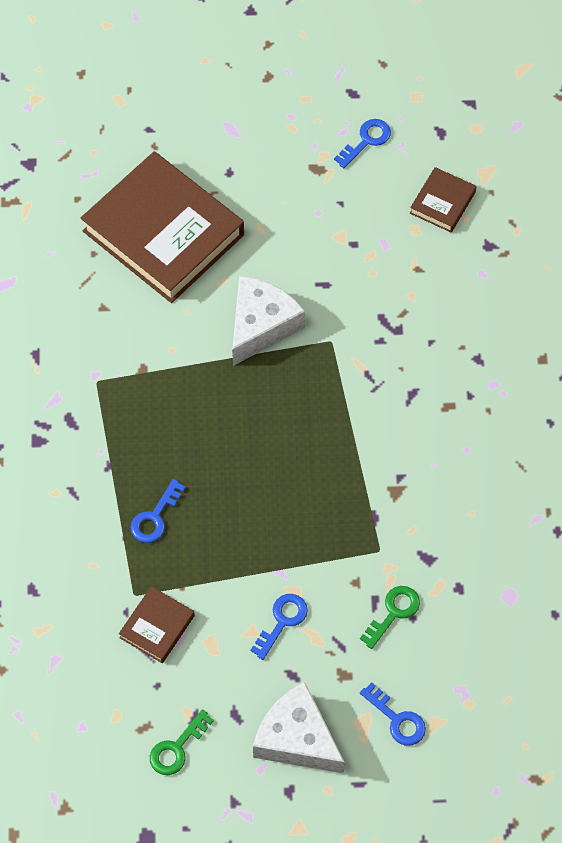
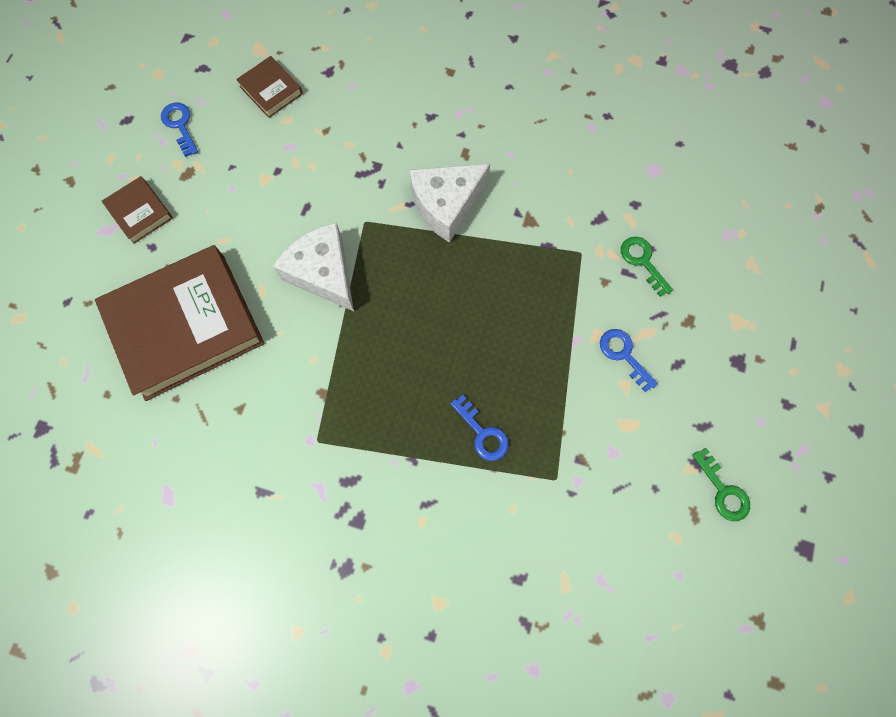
camera: 70 degrees left, 10 degrees up
brown book [119,586,195,663] -> brown book moved to [102,176,173,244]
white cheese [253,682,345,773] -> white cheese moved to [409,164,490,243]
blue key [360,682,426,746] -> none

